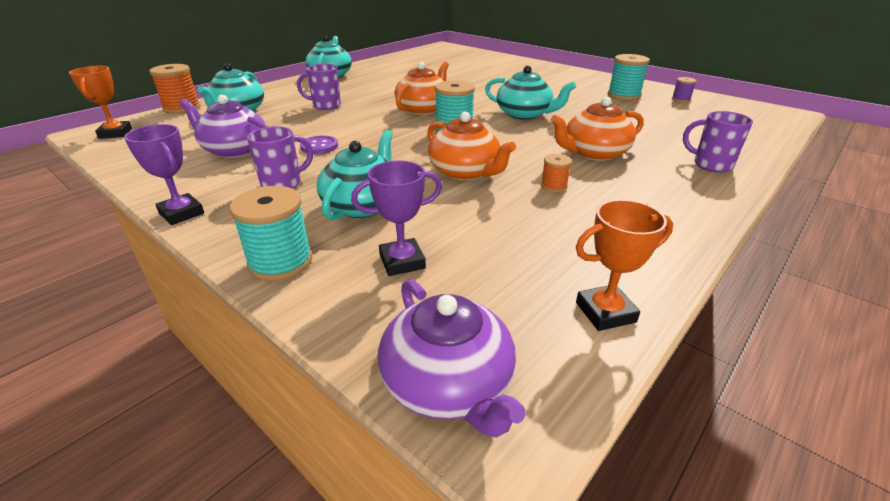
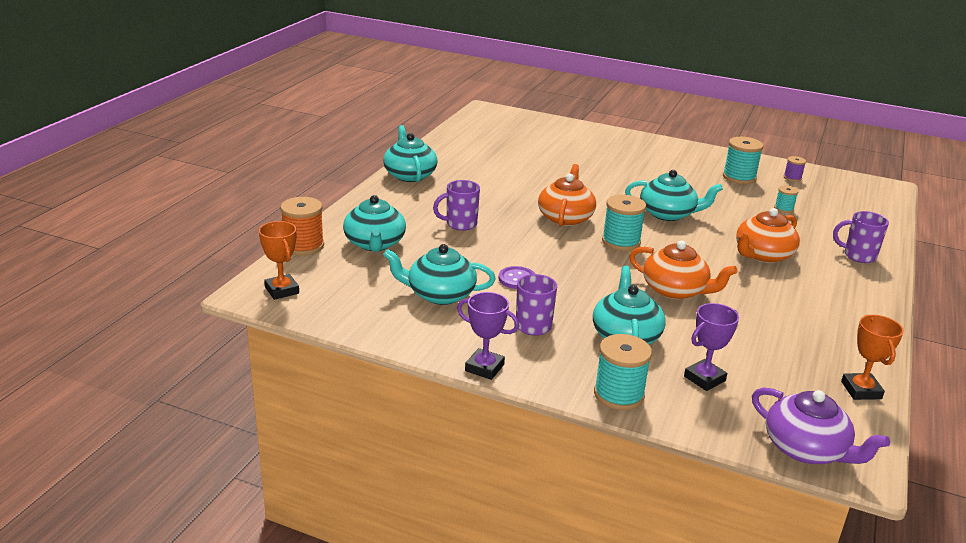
camera: 20 degrees left, 5 degrees down
purple teapot [179,95,268,158] -> turquoise teapot [383,244,496,305]
orange spool [541,154,572,192] -> none
orange trophy [576,200,673,331] -> orange trophy turned 60 degrees counterclockwise [841,315,904,400]
none -> turquoise spool [774,185,799,213]

